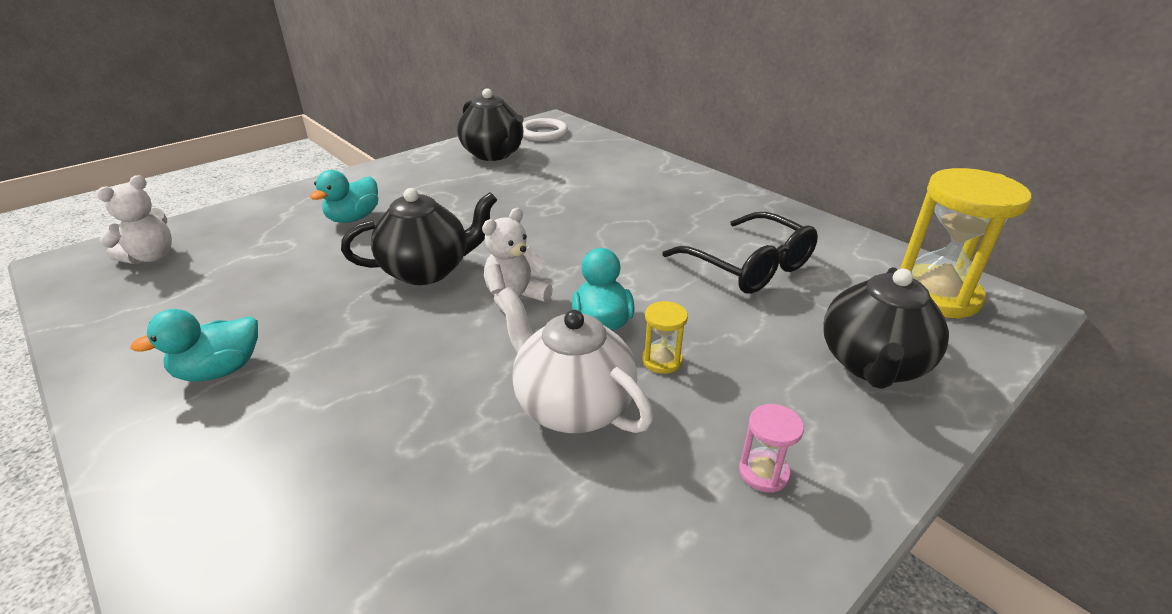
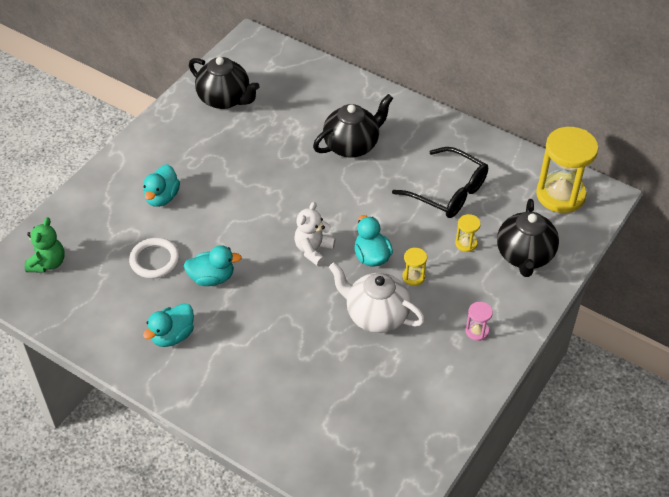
camera: 15 degrees left, 15 degrees up
white teddy bear [97,175,172,264] -> green teddy bear [25,217,65,273]
black teapot [341,188,497,285] -> black teapot moved to [313,94,393,158]
white ring [523,118,568,141] -> white ring moved to [129,238,180,279]
none -> turquoise duck [184,245,242,286]
none -> yellow hourglass [455,214,481,252]

